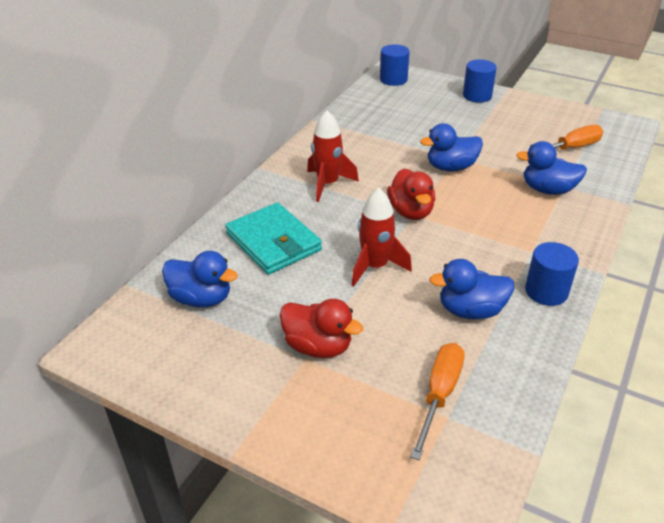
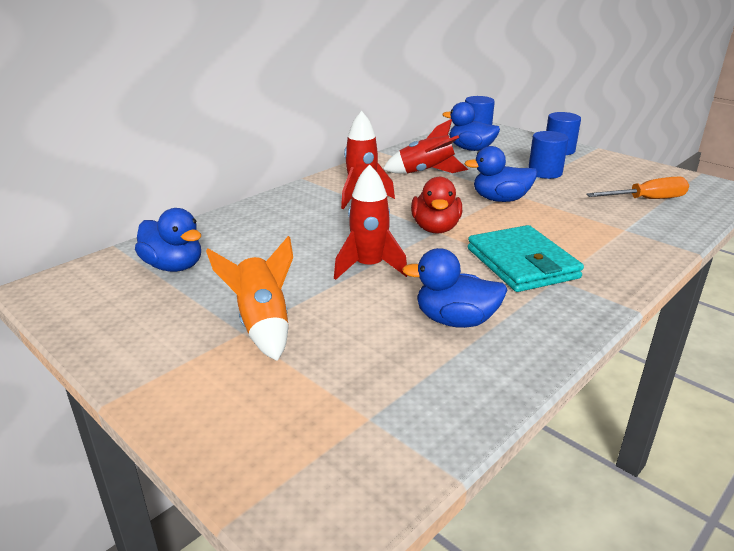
camera: 15 degrees right, 10 degrees down
turquoise wallet [225,202,322,275] -> turquoise wallet moved to [468,225,584,292]
red duck [280,299,363,358] -> orange rocket [206,236,293,361]
orange screwdriver [410,343,465,460] -> none
blue duck [516,141,587,195] -> blue duck moved to [442,102,500,151]
blue cylinder [525,242,579,306] -> blue cylinder moved to [528,131,569,179]
none -> red rocket [383,119,468,174]

